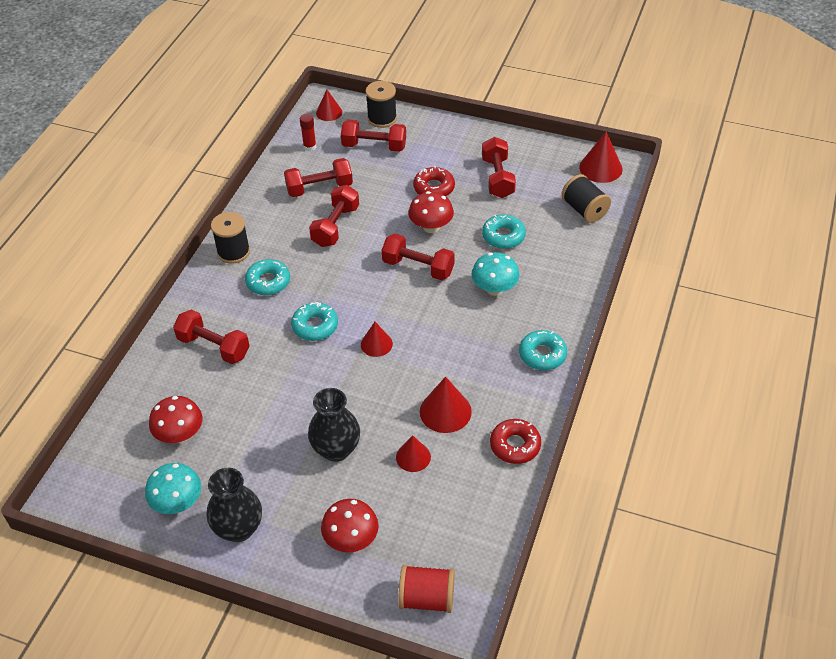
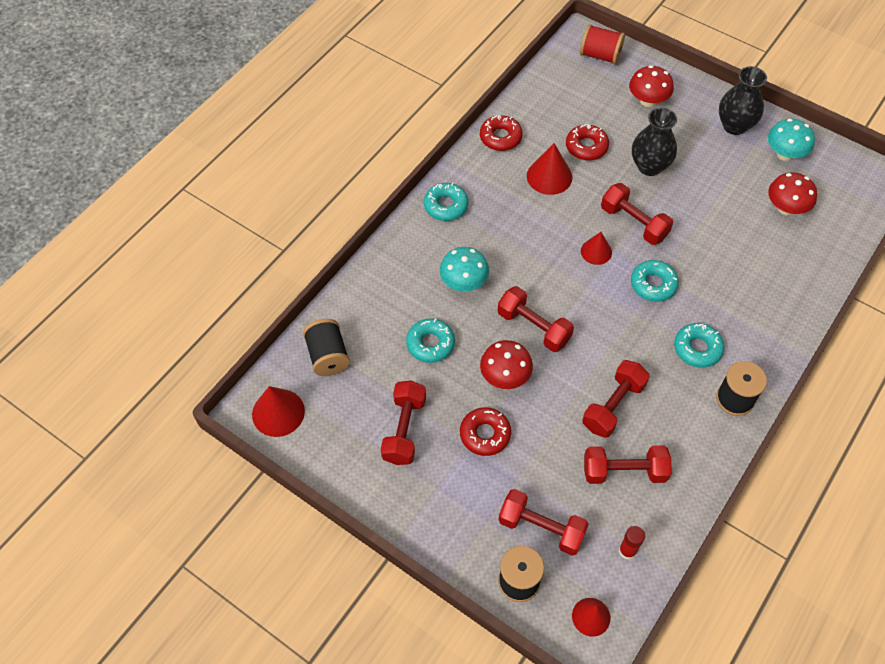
camera: 165 degrees left, 10 degrees up
red dumbbell [173,309,249,364] -> red dumbbell moved to [601,183,673,245]
red cone [396,435,431,472] -> red donut [566,124,609,161]

